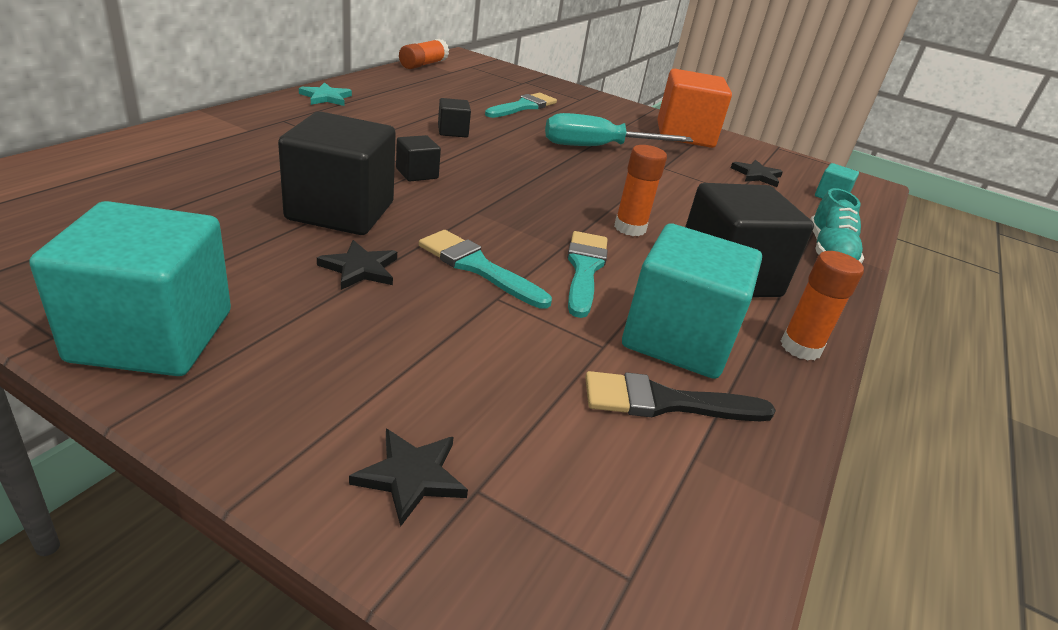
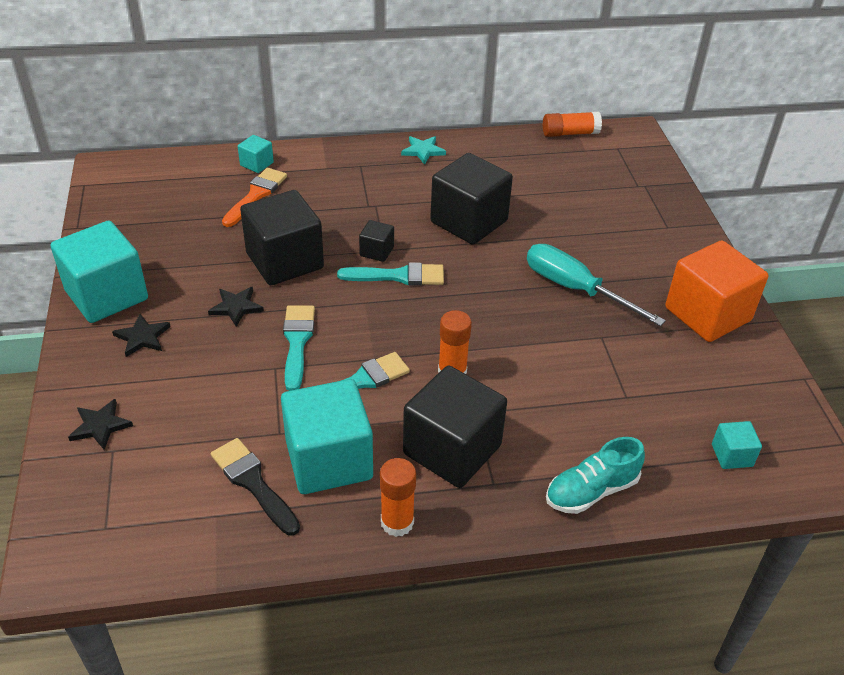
camera: 55 degrees right, 10 degrees up
black cube [438,98,471,137] -> black cube [430,153,513,245], size x2.19
turquoise brush [485,93,557,118] -> turquoise brush moved to [337,262,444,286]
black star [731,160,783,187] -> black star moved to [112,314,171,357]
none -> orange brush [222,168,287,227]
none -> turquoise cube [238,135,274,173]

